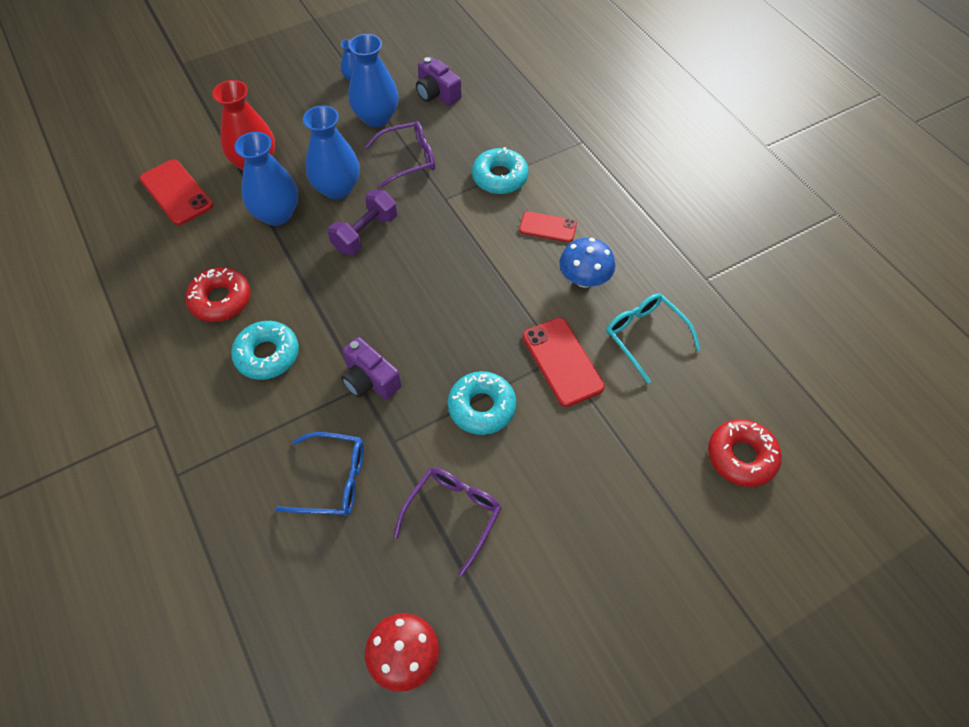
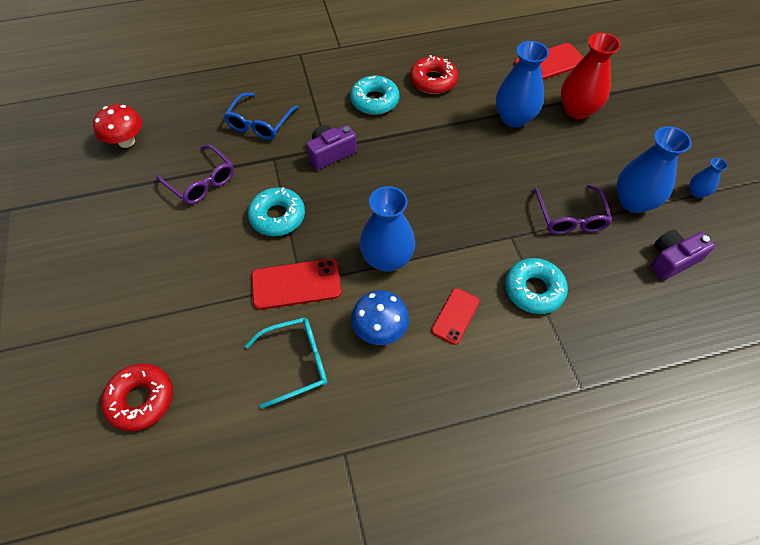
camera: 105 degrees right, 0 degrees up
blue vase [303,105,360,200] -> blue vase moved to [359,186,415,272]
purple dumbbell [328,190,397,255] -> none

